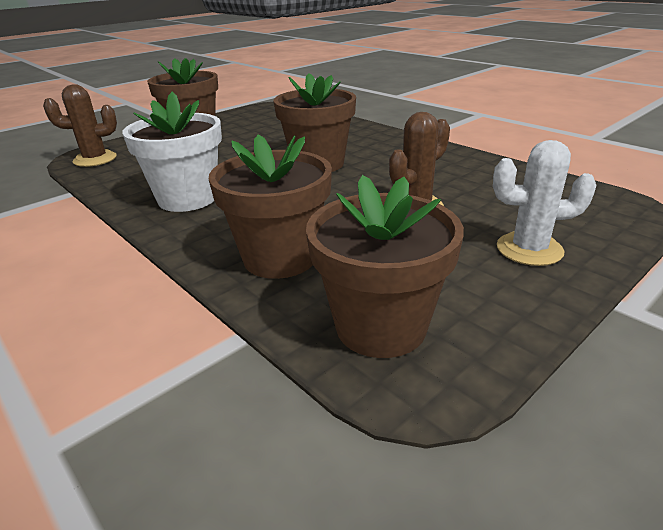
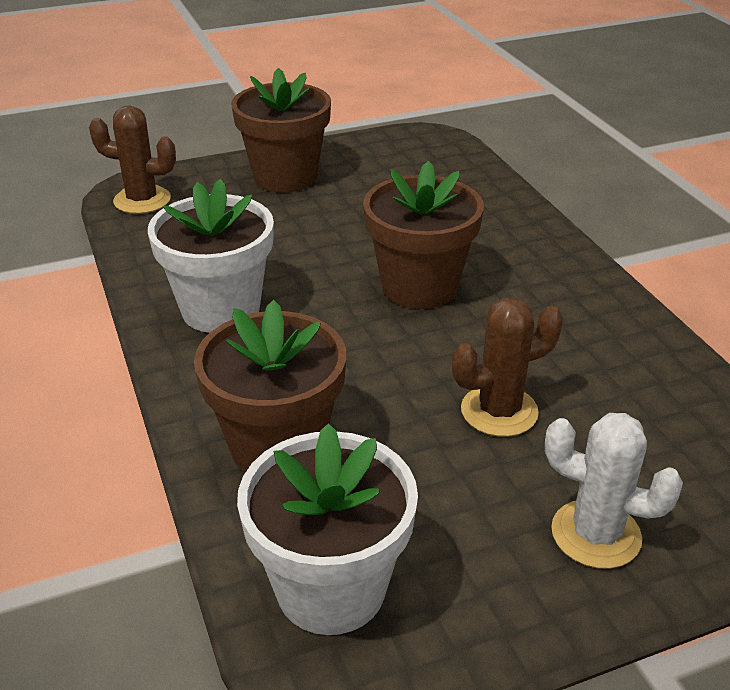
camera: 20 degrees right, 5 degrees up
brown flower pot [306,175,464,358] -> white flower pot [237,423,418,635]

